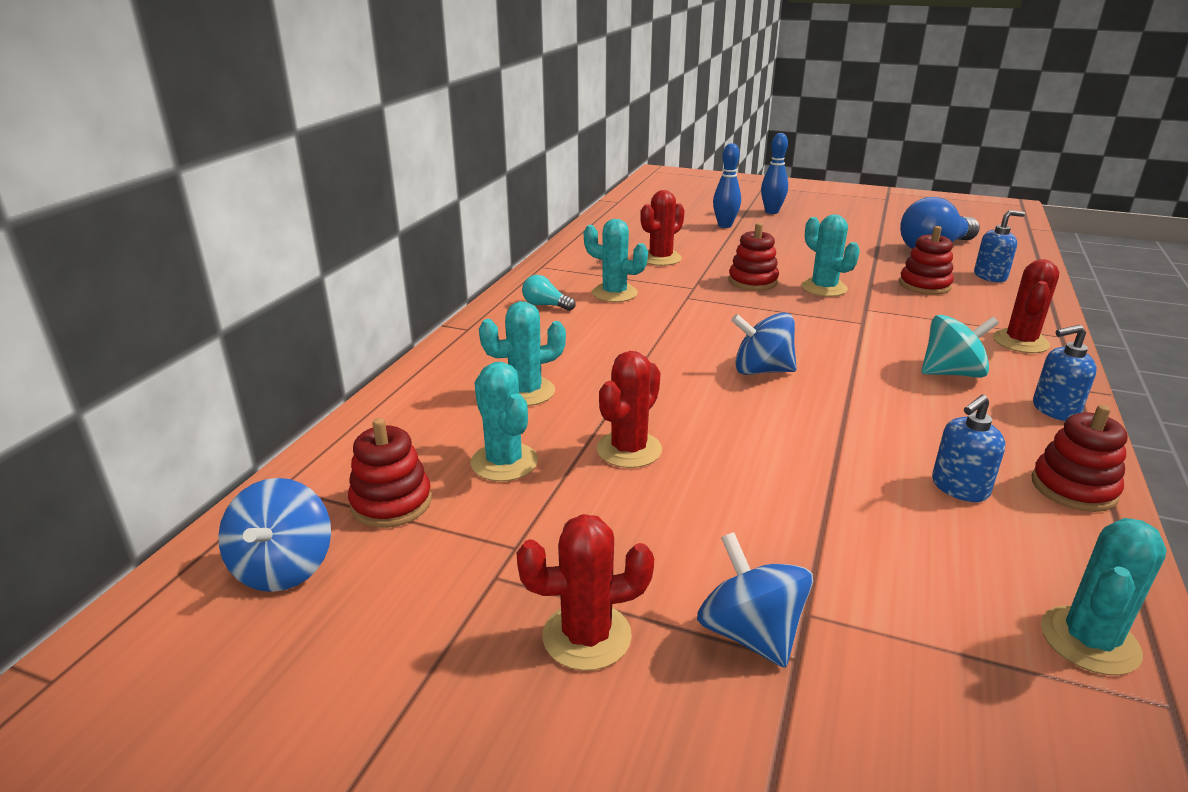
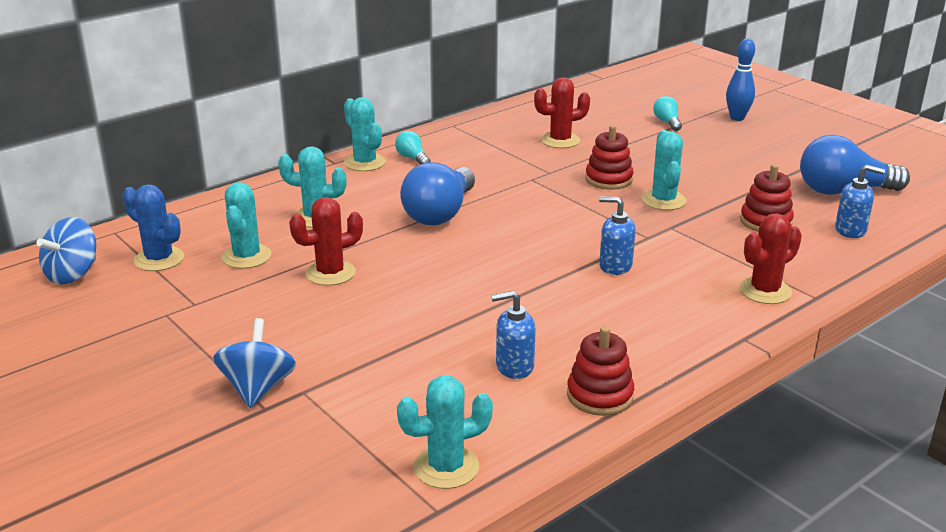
camera: 30 degrees right, 0 degrees up
red stacking toy [348,418,432,528] -> blue cactus [122,184,184,271]
red cactus [516,514,654,671] -> none
turquoise cactus [584,219,648,302] -> turquoise cactus moved to [344,97,386,171]
blue bowling pin [713,143,741,228] -> turquoise light bulb [653,96,682,131]
blue spinning top [731,313,797,375] -> none
turquoise spinning top [921,315,999,378] -> none
blue soap dispenser [1033,325,1097,421] -> blue soap dispenser moved to [599,196,636,275]
none -> blue light bulb [400,162,475,226]

